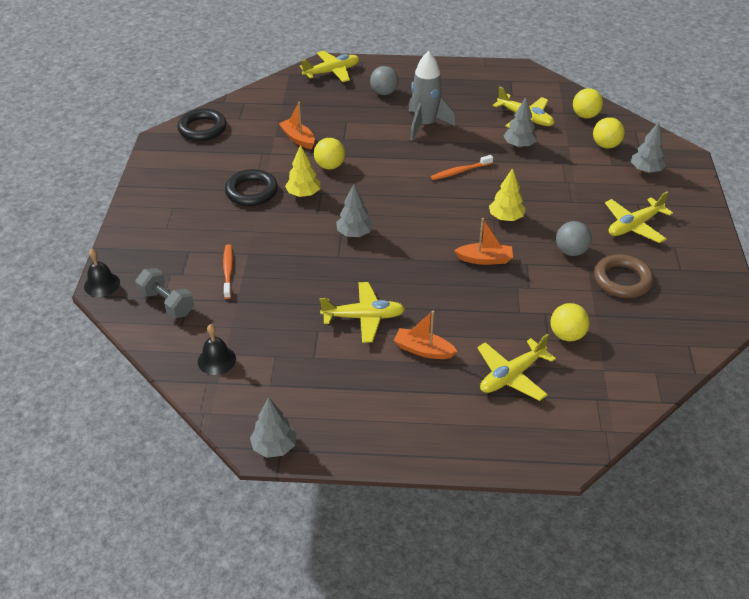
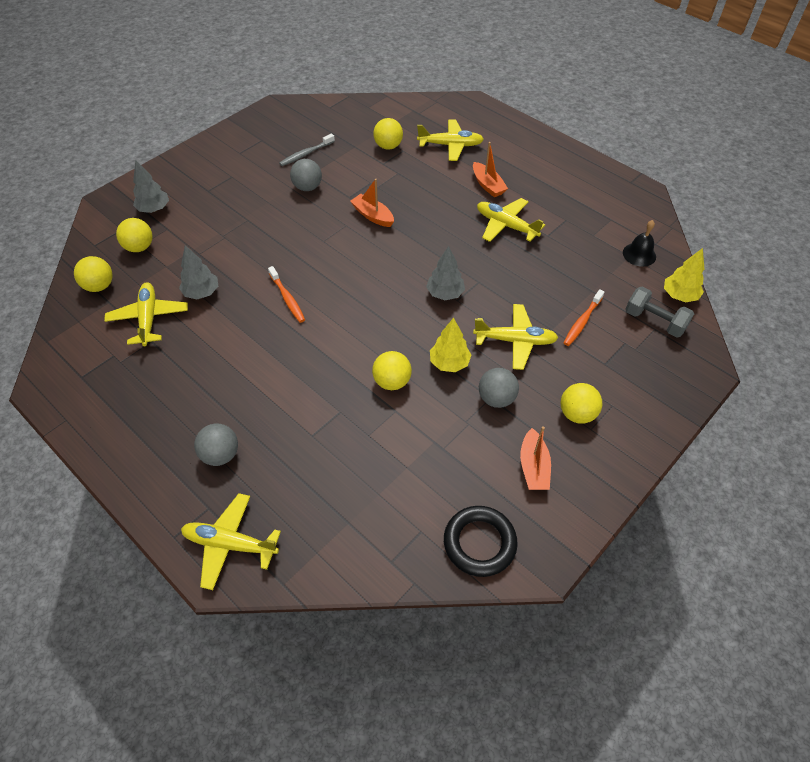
camera: 140 degrees left, 10 degrees up
black bell [84,249,120,297] -> none
grey dumbbell [135,268,194,319] -> grey dumbbell turned 45 degrees counterclockwise [625,286,694,338]
black ring [225,169,278,206] -> grey ball [479,368,519,408]
grey tree [250,397,297,458] -> none
orange boat [279,102,315,149] -> orange boat moved to [520,426,551,490]
grey rocket [409,51,455,141] -> none
orange toothbrush [431,155,493,180] -> orange toothbrush turned 45 degrees clockwise [268,266,305,323]
yellow tree [489,168,526,221] -> yellow tree moved to [664,248,704,302]
brown ring [594,254,654,298] -> grey toothbrush [279,134,335,166]
yellow plane [605,191,673,243] -> yellow plane moved to [473,304,558,370]
none -> yellow ball [561,383,602,424]

